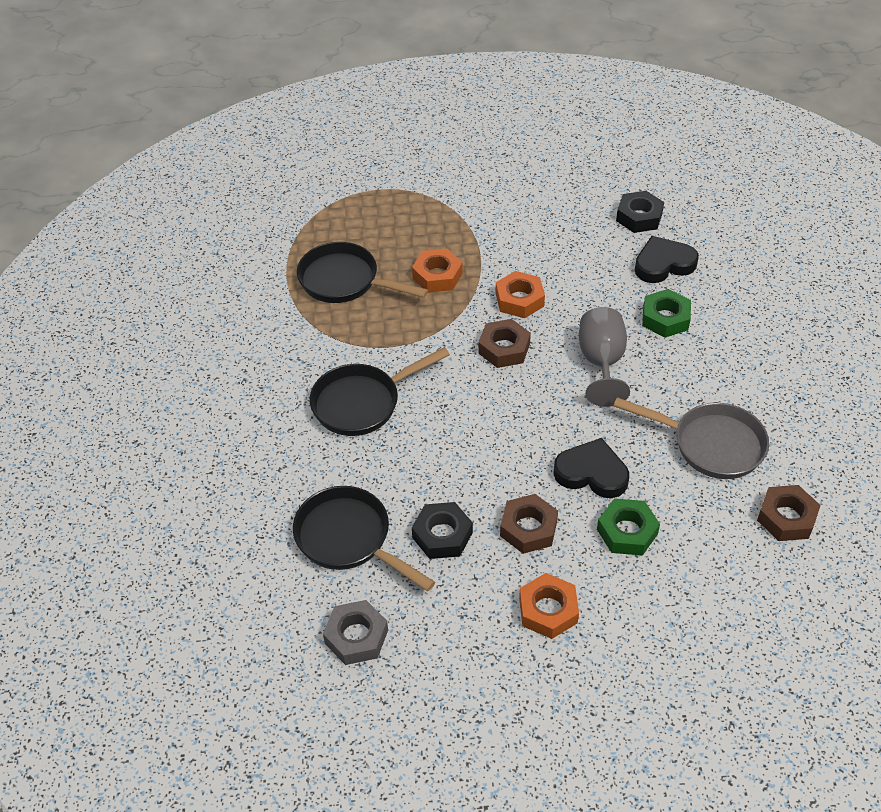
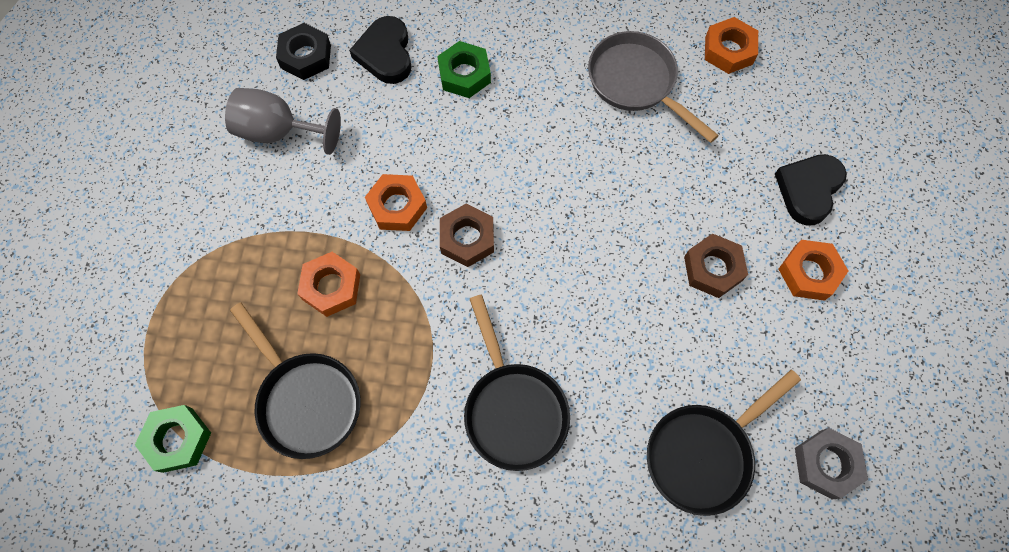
camera: 80 degrees left, 20 degrees up
black pan [297,242,428,303] -> black pan turned 75 degrees counterclockwise [230,303,360,459]
black nut [412,502,473,559] -> none
black heart [553,438,629,498] -> black heart moved to [775,154,847,226]
grey goblet [579,307,630,407] -> grey goblet moved to [225,88,341,155]
green nut [597,498,660,556] -> green nut moved to [135,405,211,473]
grey pan [614,397,769,479] -> grey pan turned 75 degrees counterclockwise [588,31,719,143]
brown nut [757,485,820,541] -> orange nut [705,17,758,74]

